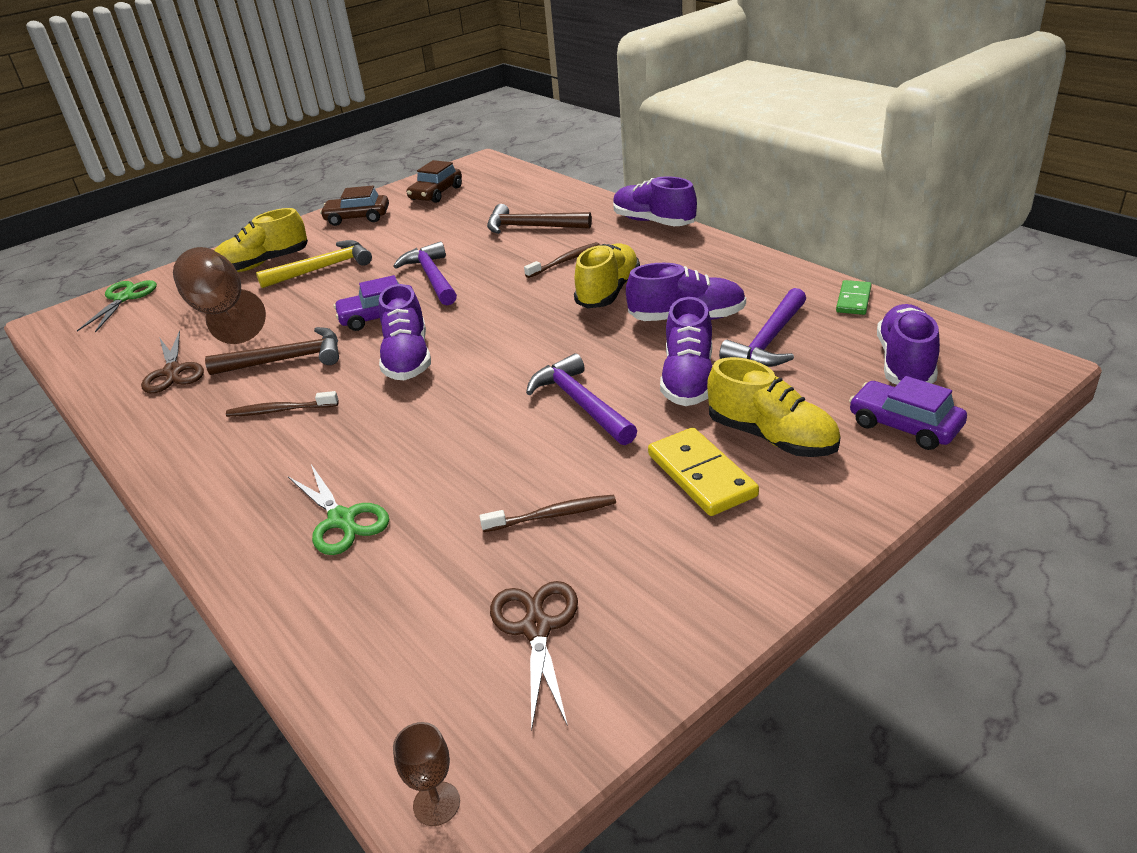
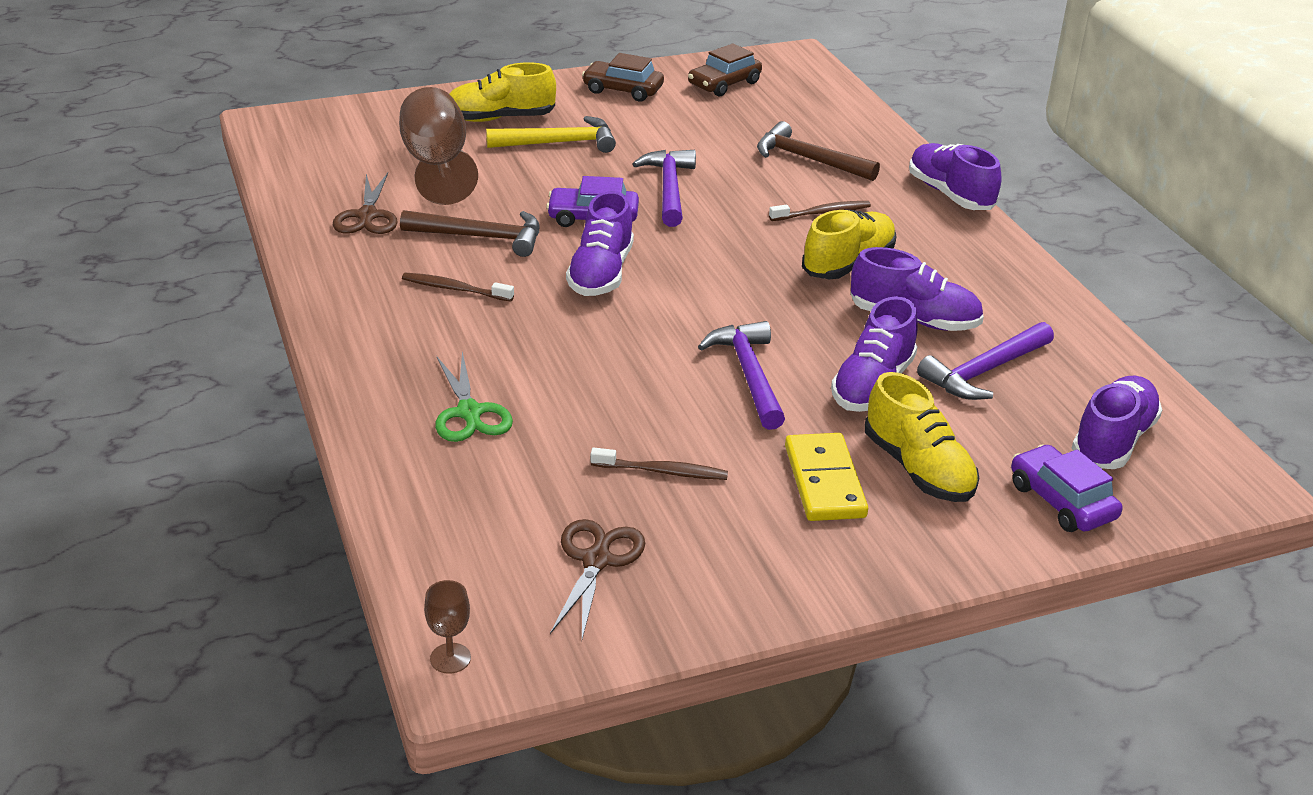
camera: 15 degrees right, 0 degrees up
green scissors [77,280,157,333] -> none
green domino [836,280,872,315] -> none

